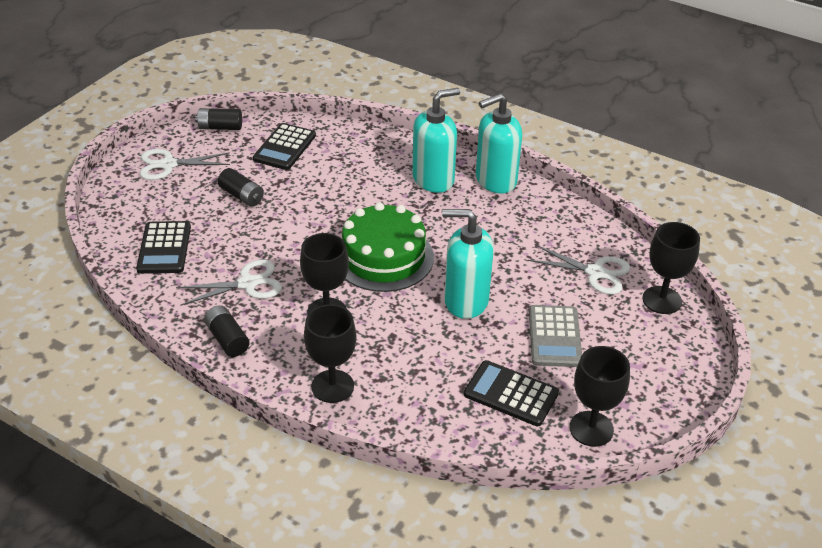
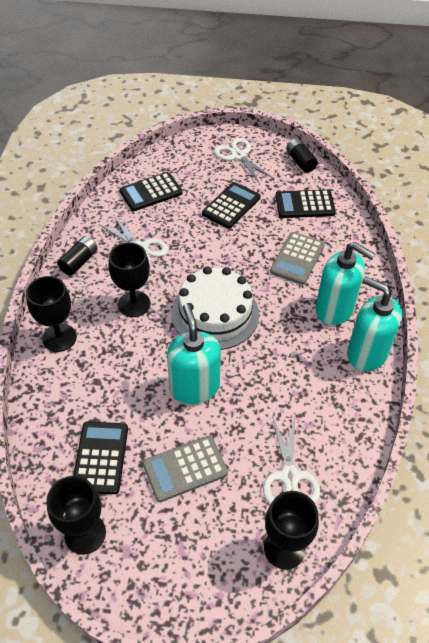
camera: 65 degrees right, 10 degrees up
black battery [218,168,264,207] -> black calculator [202,182,261,229]
green cake [342,202,434,292] -> white cake [172,266,259,350]
none -> grey calculator [270,232,325,285]

